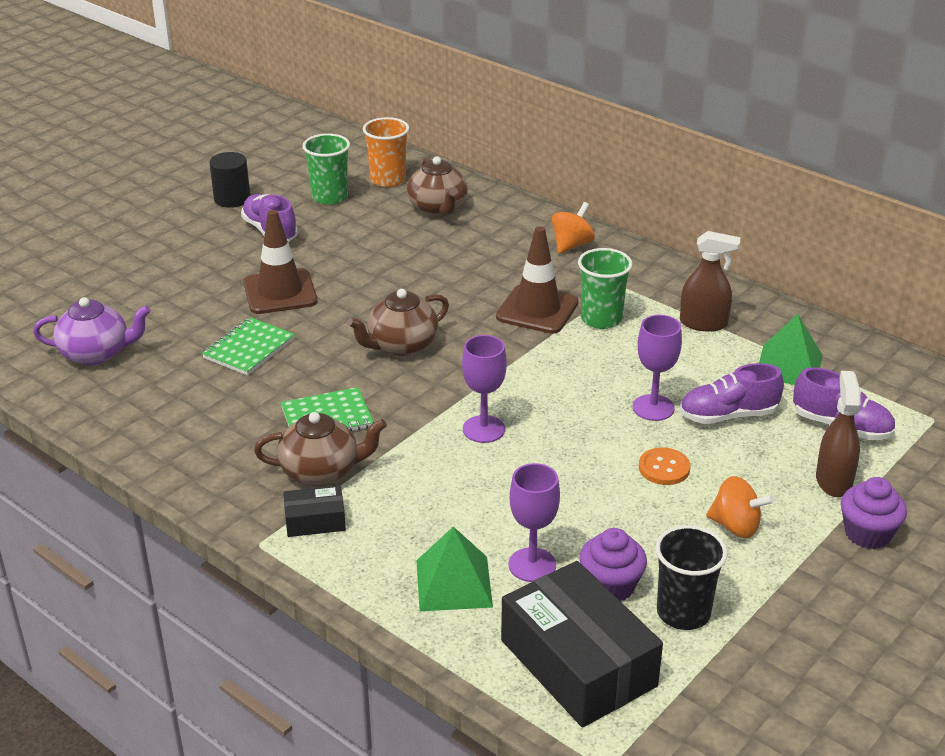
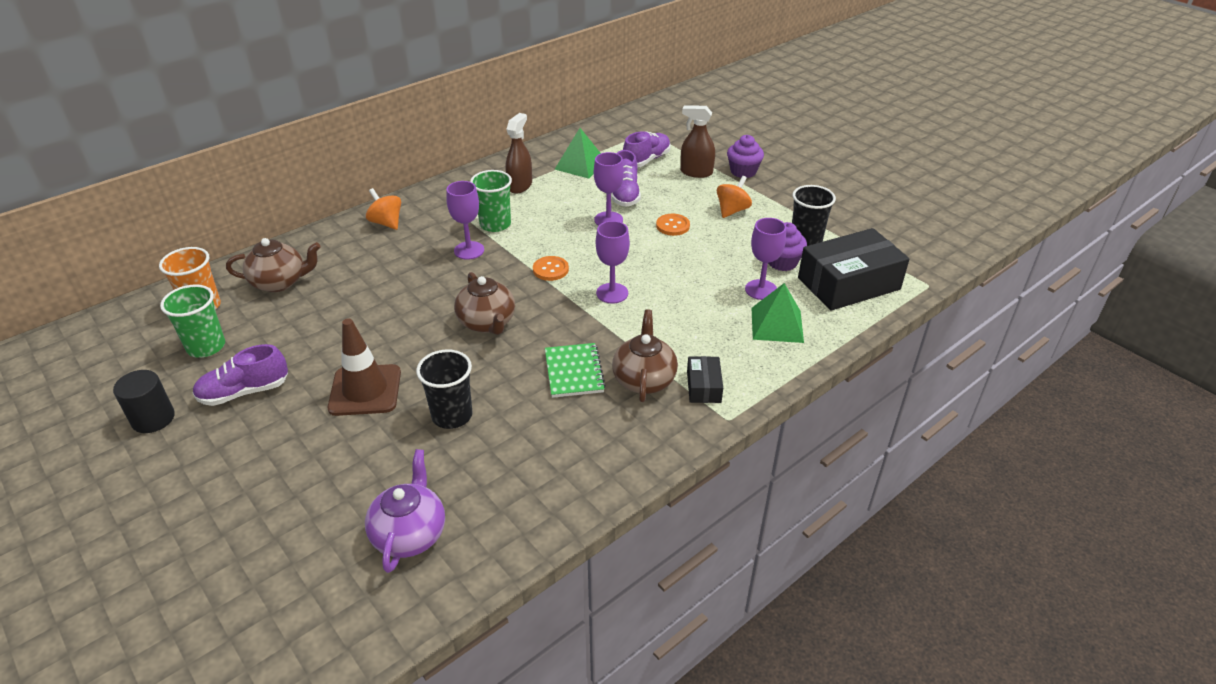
camera: 80 degrees left, 5 degrees up
green notebook [202,317,295,375] -> black cup [416,350,473,429]
brown traffic cone [496,226,578,334] -> purple goblet [446,181,484,260]
none -> orange button [533,256,569,281]

